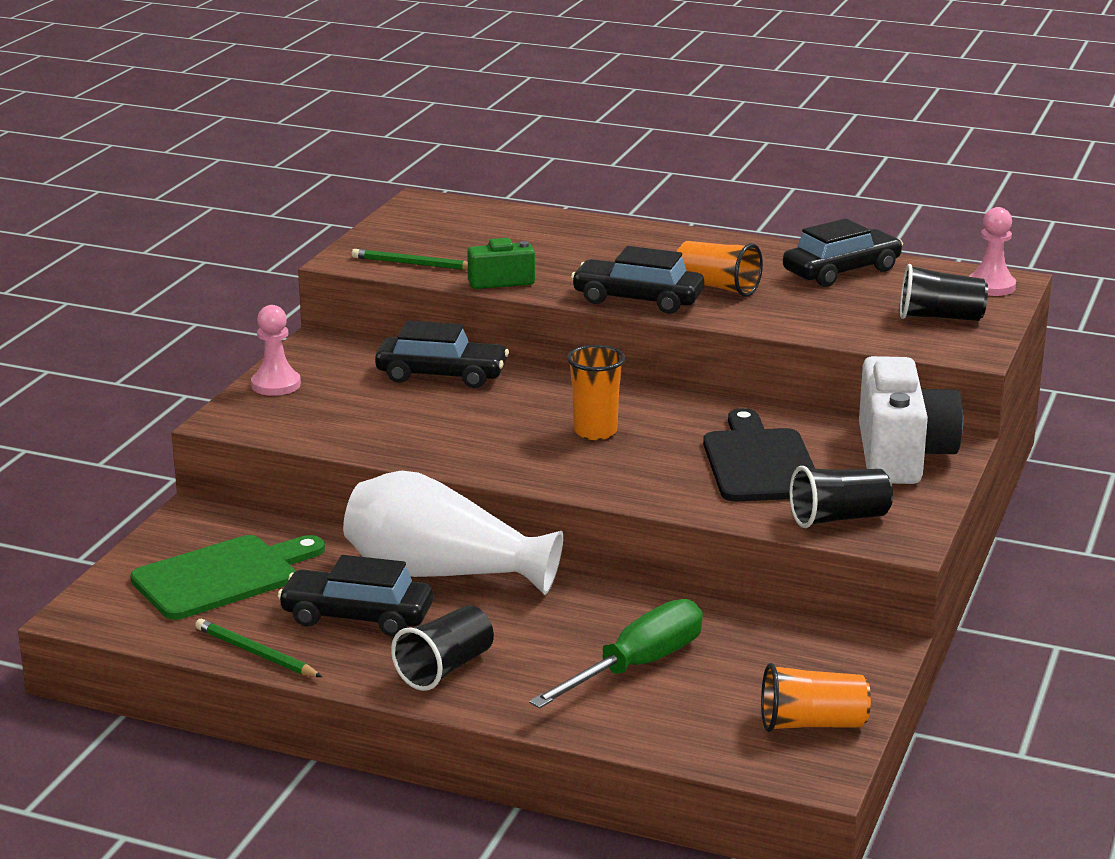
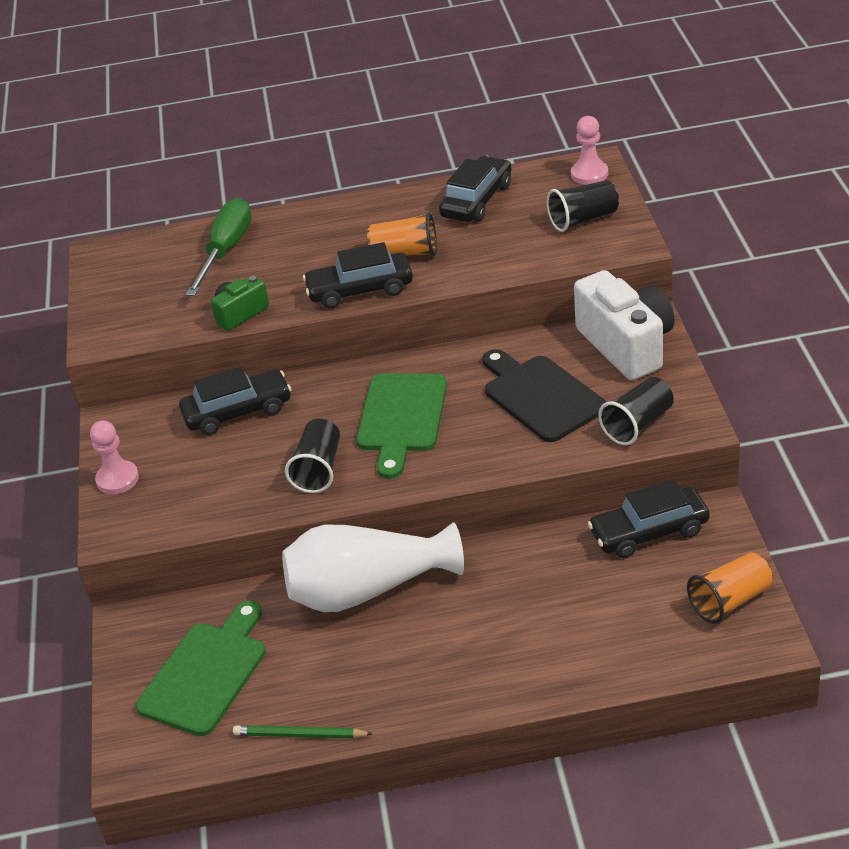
camera: 25 degrees left, 15 degrees up
black car [278,555,433,637] -> black car moved to [587,479,710,558]
green pencil [352,249,468,270] -> none
black cup [391,605,494,691] -> black cup moved to [285,419,340,493]
green screwdriver [529,599,703,708] -> green screwdriver moved to [185,198,252,296]
orange cup [567,345,625,440] -> green cutting board [356,373,447,479]

